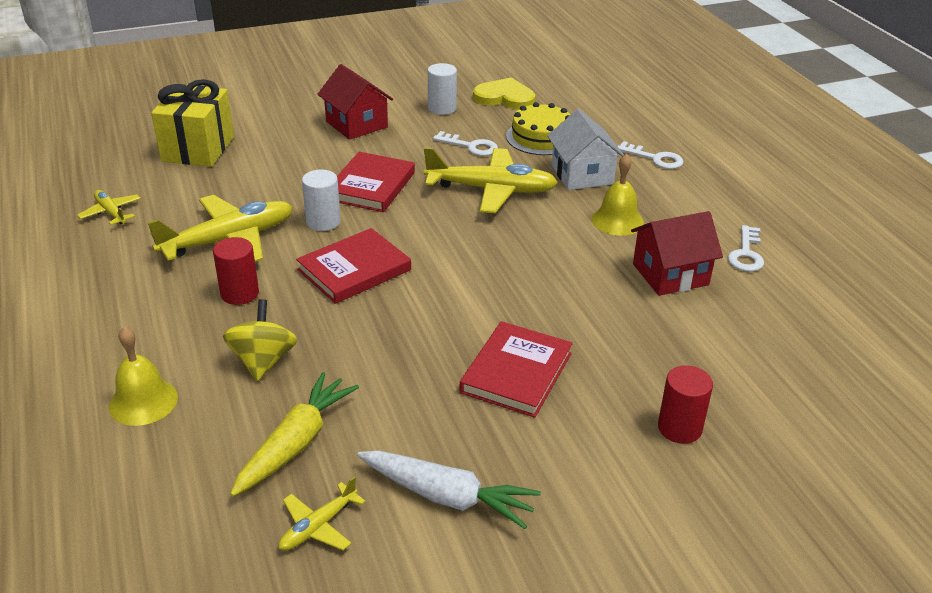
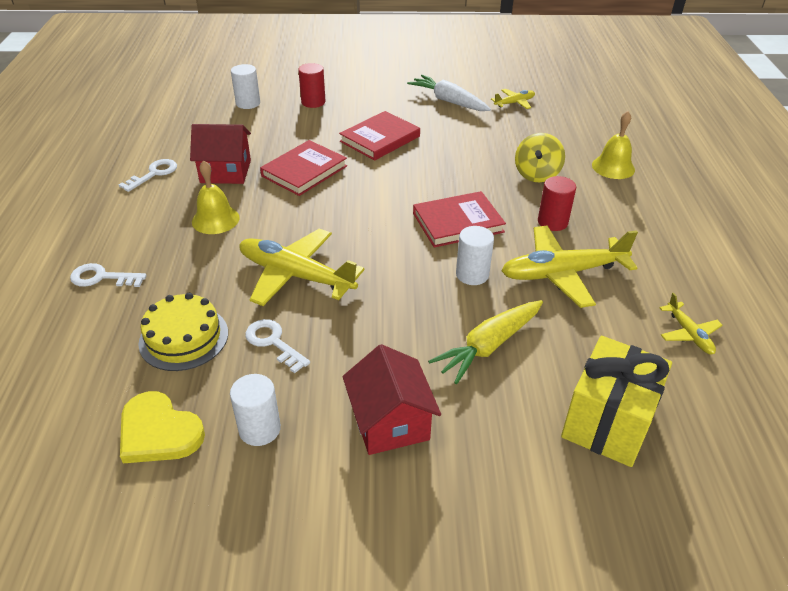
camera: 160 degrees left, 5 degrees up
yellow carrot [230,372,359,496] -> yellow carrot moved to [428,300,543,384]
red book [337,152,415,212] -> red book moved to [260,140,347,196]
white house [547,109,624,190] -> none
white key [618,141,684,169] -> white key turned 45 degrees counterclockwise [70,263,147,287]
none -> white cylinder [231,64,260,109]

